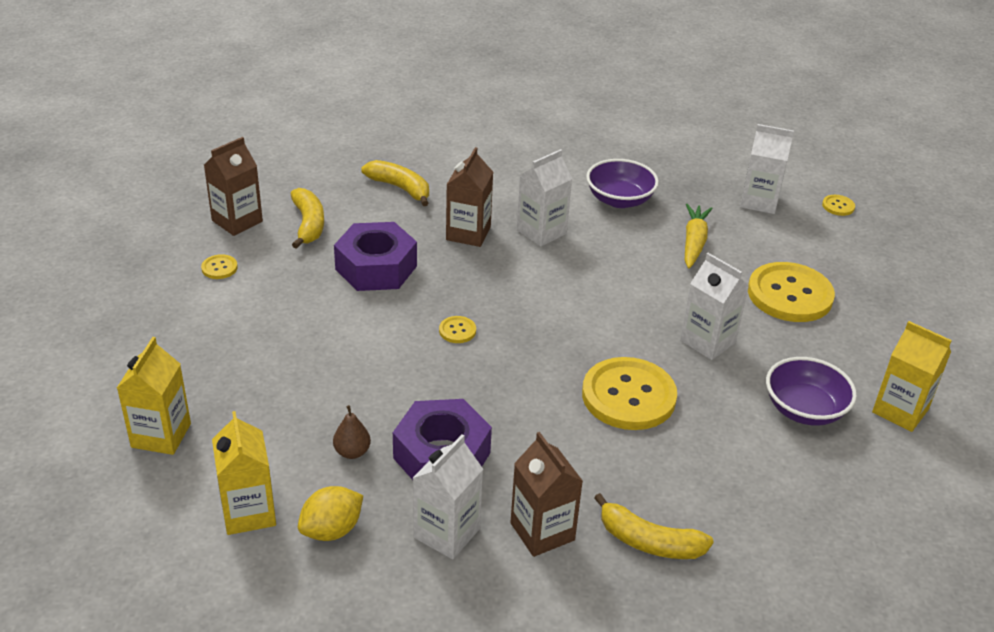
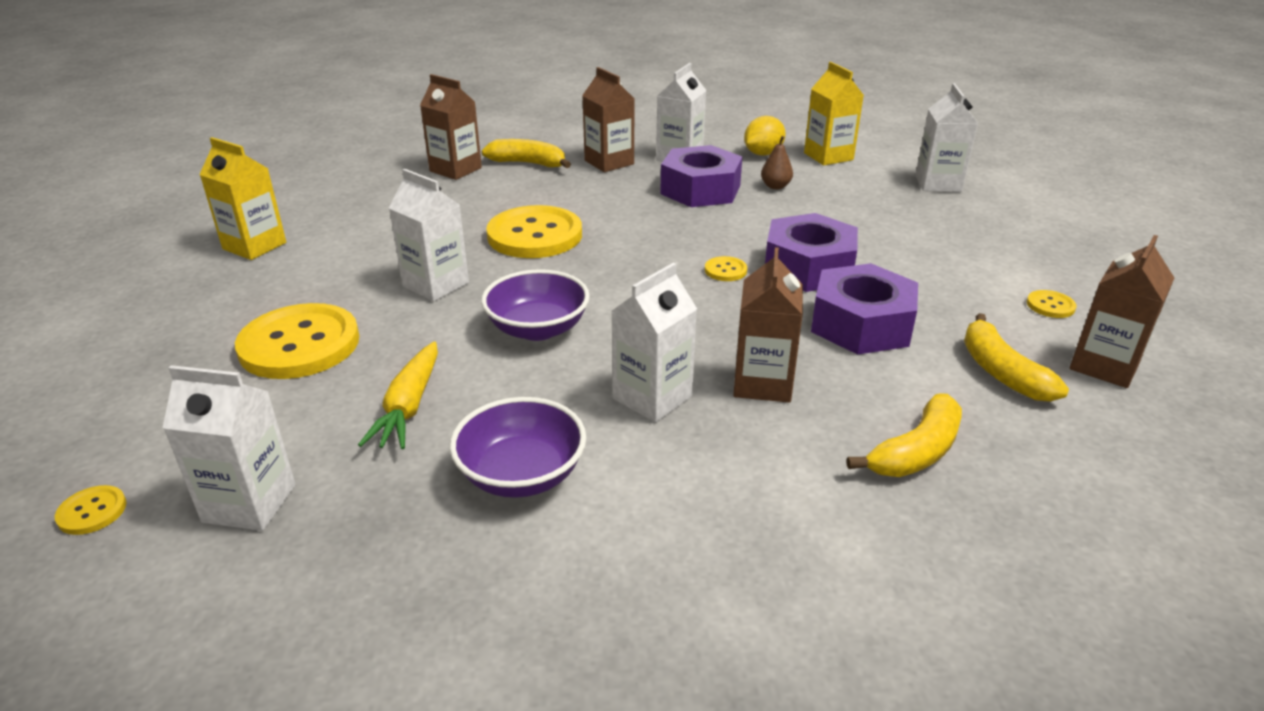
camera: 175 degrees right, 5 degrees down
yellow carton [117,337,191,455] -> white carton [915,83,978,192]
yellow banana [361,160,429,206] -> yellow banana turned 75 degrees counterclockwise [847,393,962,477]
purple bowl [766,357,857,426] -> purple bowl moved to [481,269,590,341]
none -> brown carton [420,74,482,180]
none -> purple nut [765,213,858,292]

